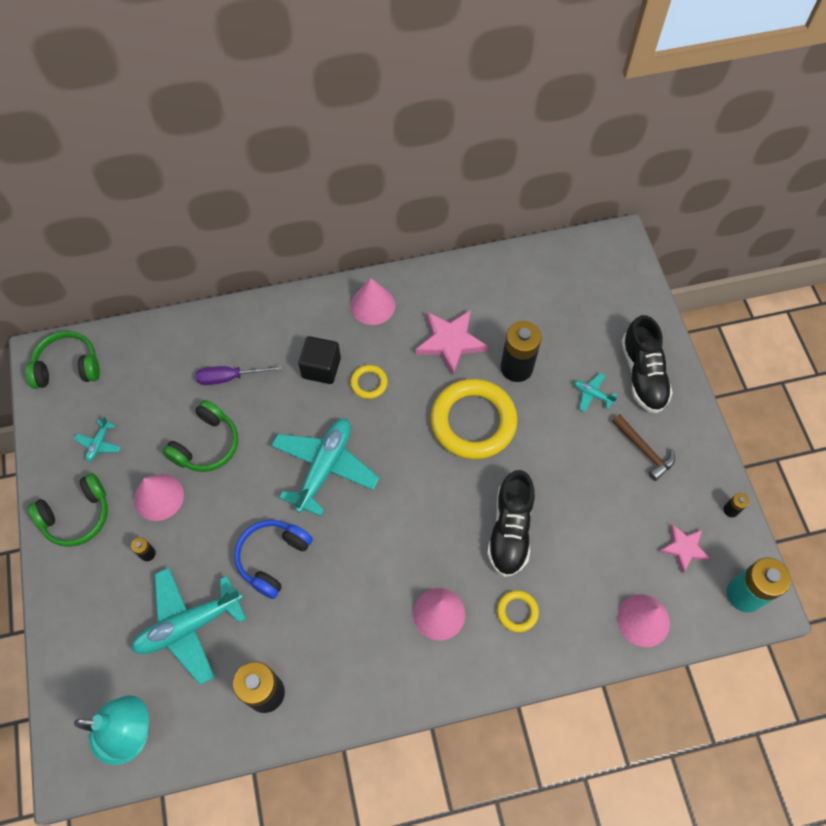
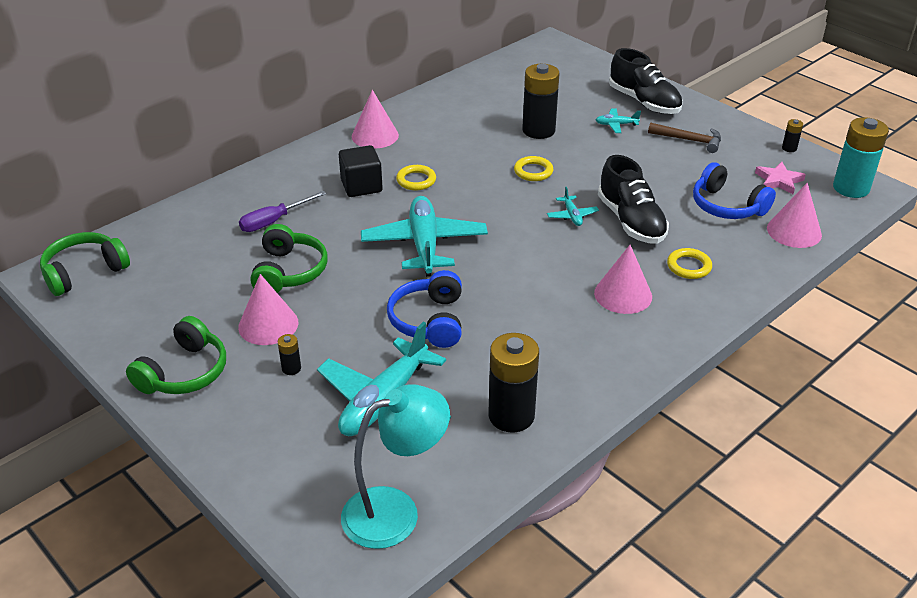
camera: 30 degrees left, 25 degrees down
turquoise plane [74,417,121,462] -> turquoise plane moved to [547,187,599,226]
pink star [415,310,488,375] -> none
yellow ring [430,379,518,459] -> yellow ring [514,156,553,181], size x0.44
none -> blue headphones [693,162,776,219]

